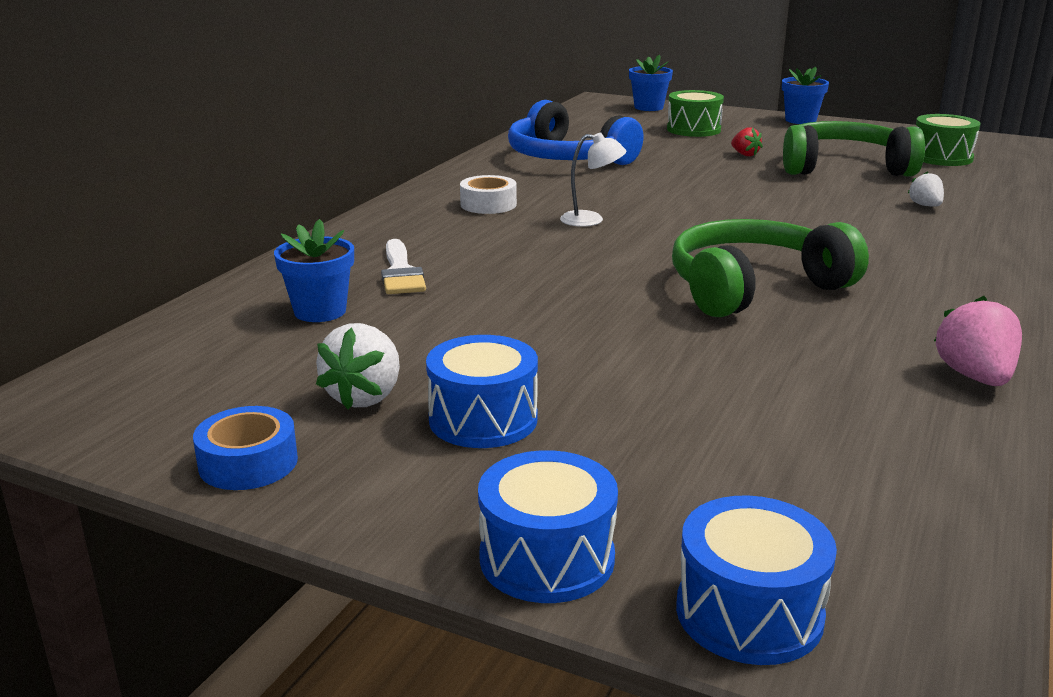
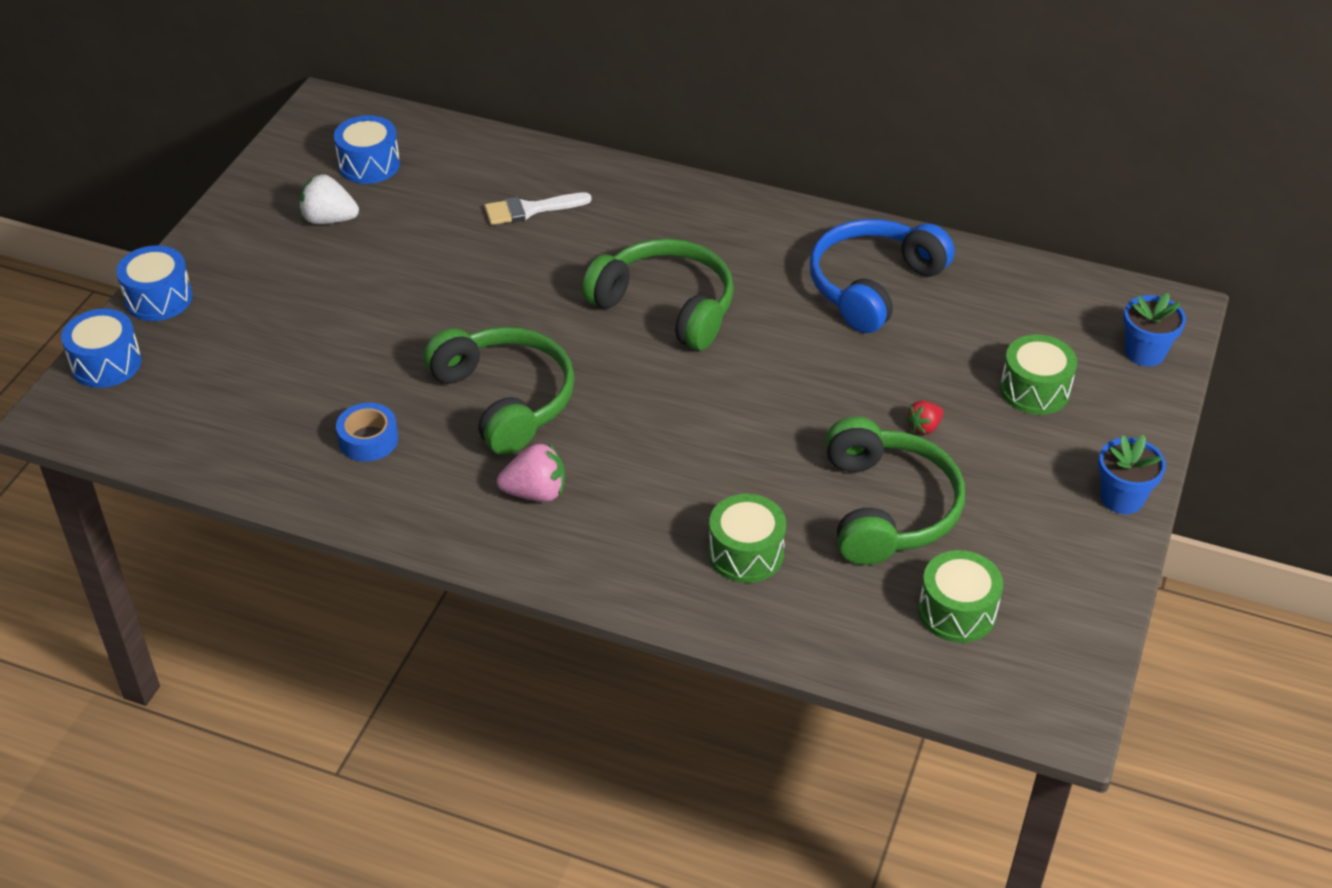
camera: 85 degrees right, 20 degrees up
blue tape [193,406,298,490] -> blue tape moved to [336,403,398,462]
blue flower pot [274,219,354,322] -> none
blue drum [426,335,538,448] -> blue drum moved to [334,115,400,184]
white tape [460,175,517,214] -> none
white lamp [560,132,626,227] -> green headphones [582,239,734,350]
white strawberry [908,171,944,207] -> green drum [708,494,786,583]
pink strawberry [934,296,1022,386] -> pink strawberry moved to [497,443,565,502]

